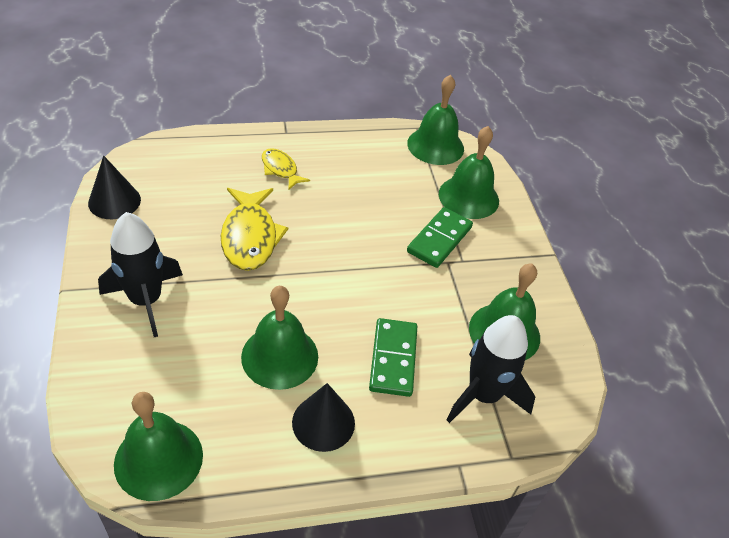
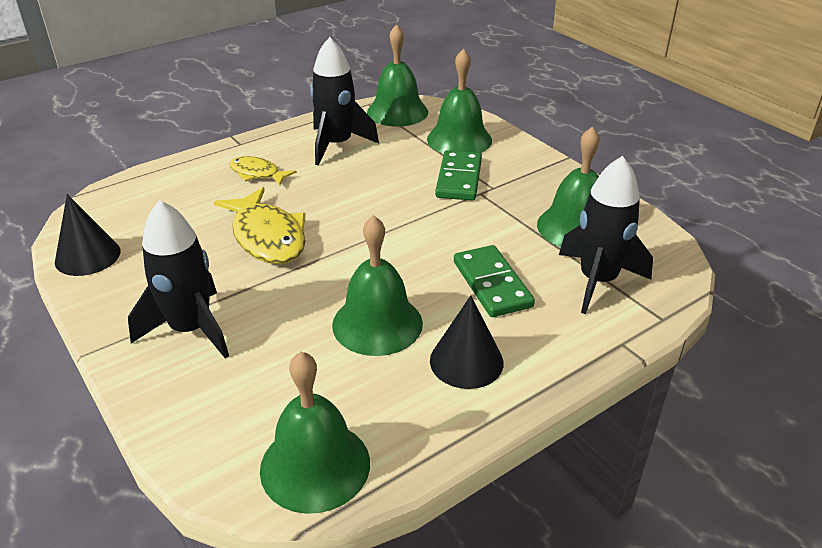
camera: 20 degrees left, 10 degrees down
none -> black rocket [310,37,379,166]

